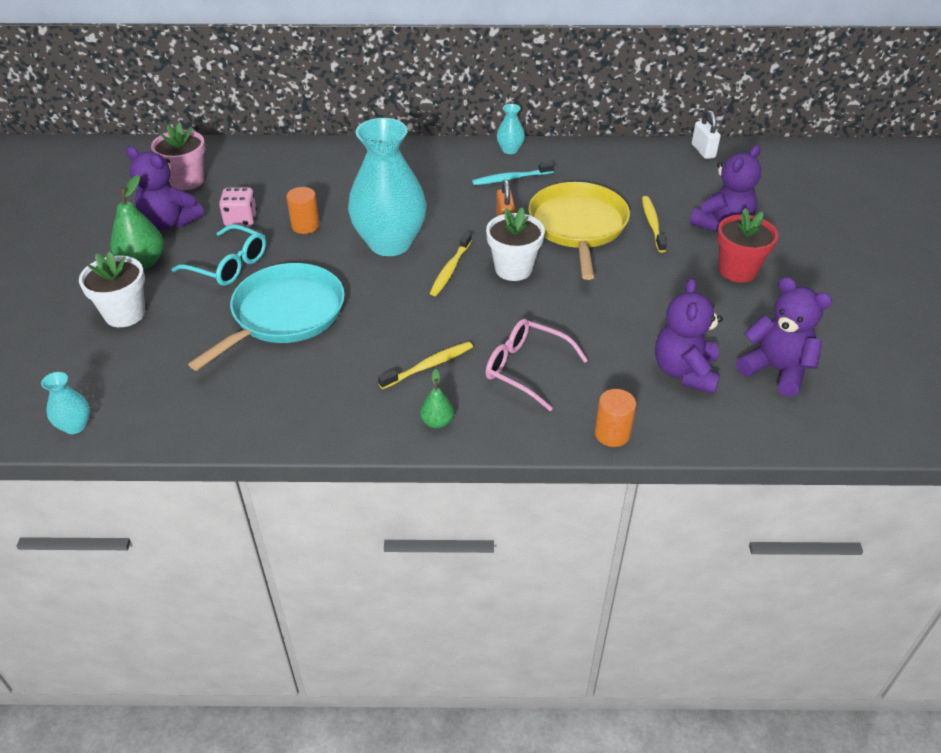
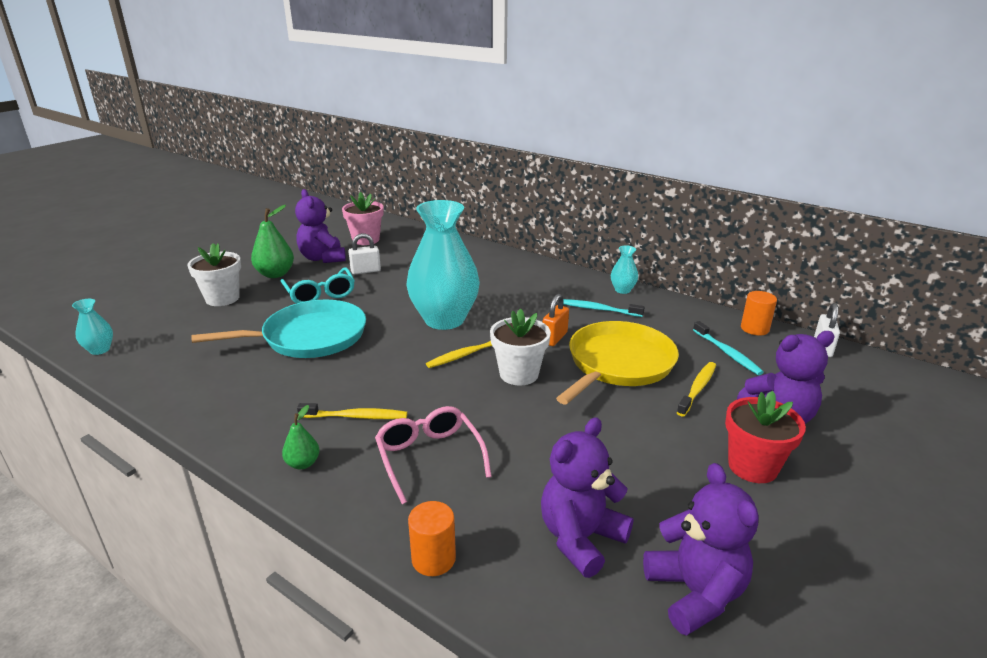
camera: 35 degrees right, 15 degrees down
pink dice [219,187,257,227] -> white padlock [348,233,381,274]
orange cylinder [286,187,320,234] -> orange cylinder moved to [741,291,777,335]
none -> turquoise toothbrush [693,321,764,375]

